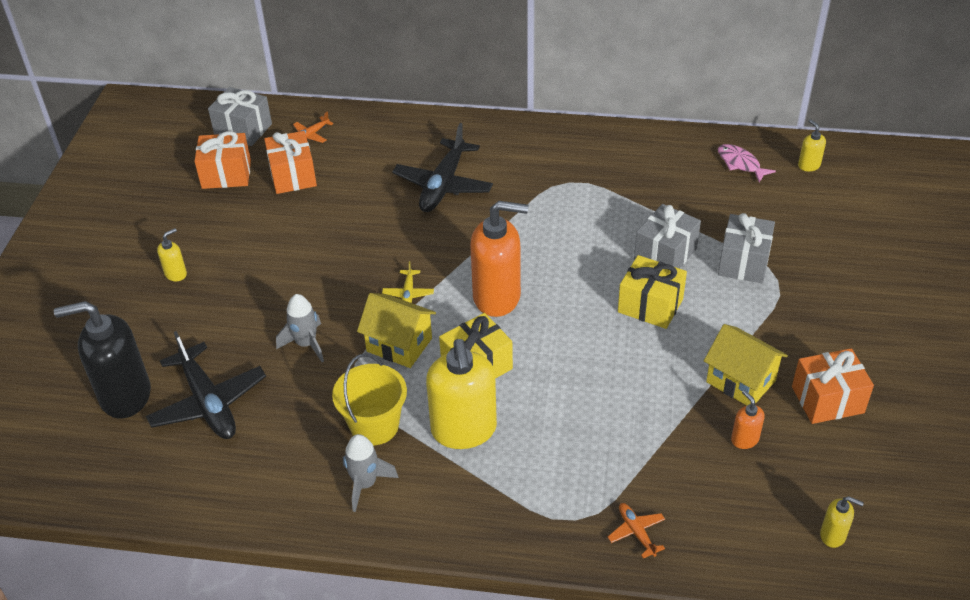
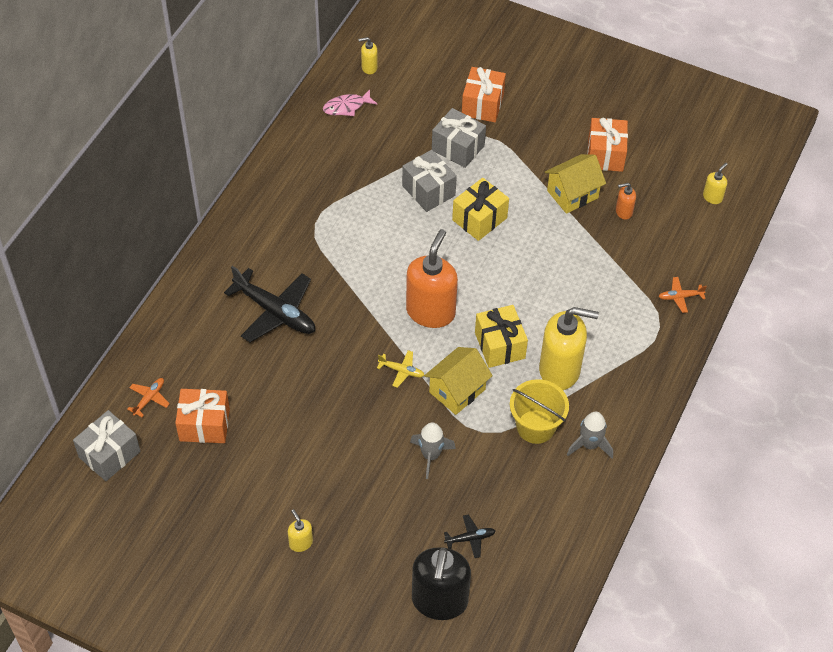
camera: 75 degrees left, 10 degrees up
black plane [146,331,266,439] -> black plane [444,515,495,558], size x0.46
orange gift [194,131,251,189] -> orange gift moved to [462,67,506,122]
orange plane [293,111,333,143] -> orange plane turned 120 degrees counterclockwise [127,378,170,417]

